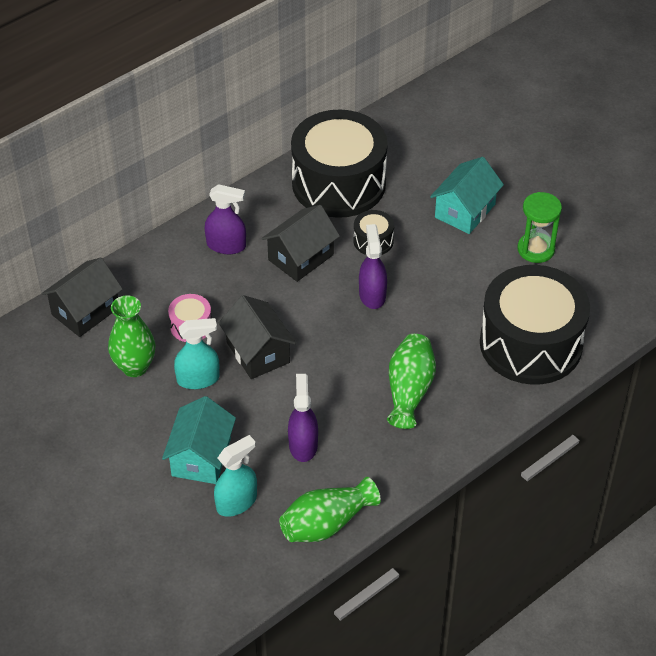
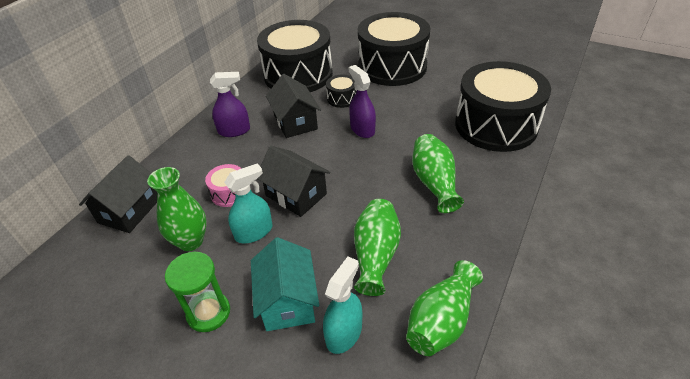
camera: 20 degrees left, 5 degrees down
black house [261,205,340,282] -> black house turned 45 degrees counterclockwise [266,74,321,138]
purple spray bottle [288,374,318,462] -> green vase [354,199,401,296]
turquoise house [430,157,504,234] -> black drum [358,12,430,86]
green hourglass [517,192,562,263] -> green hourglass moved to [165,252,230,332]

